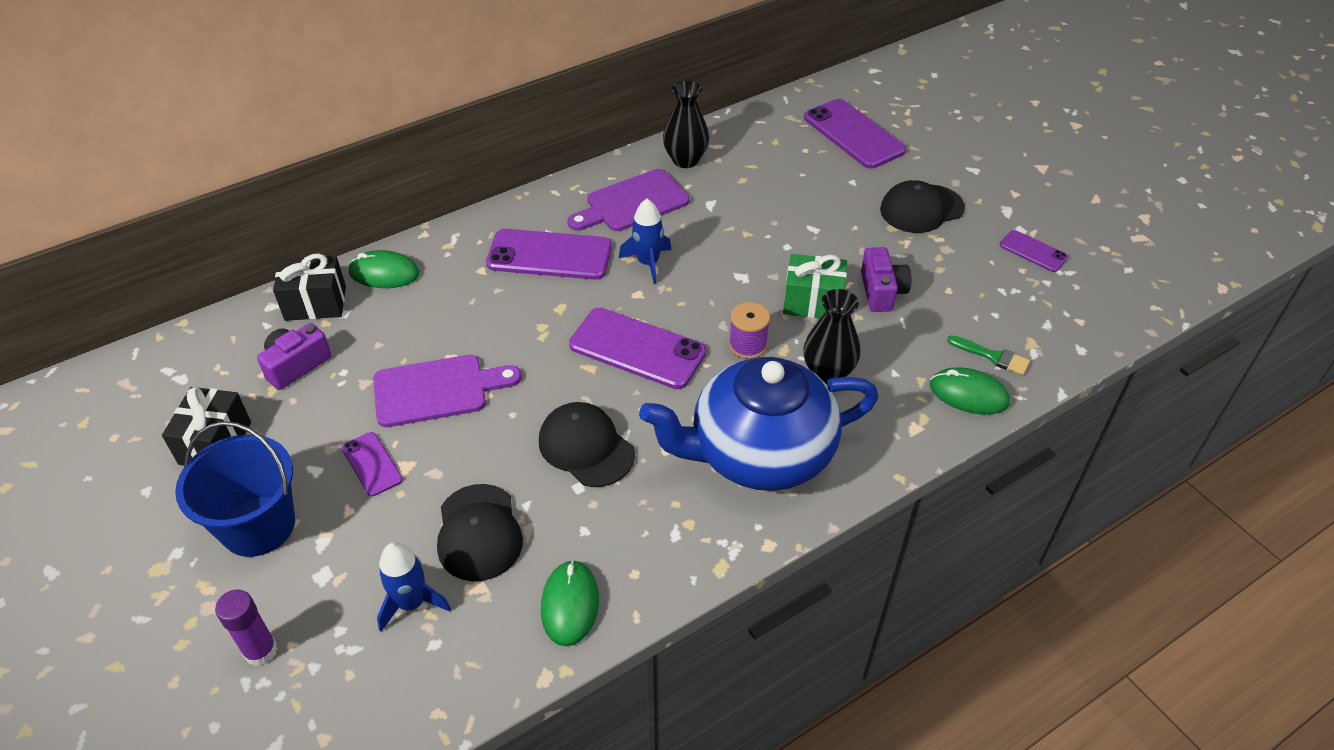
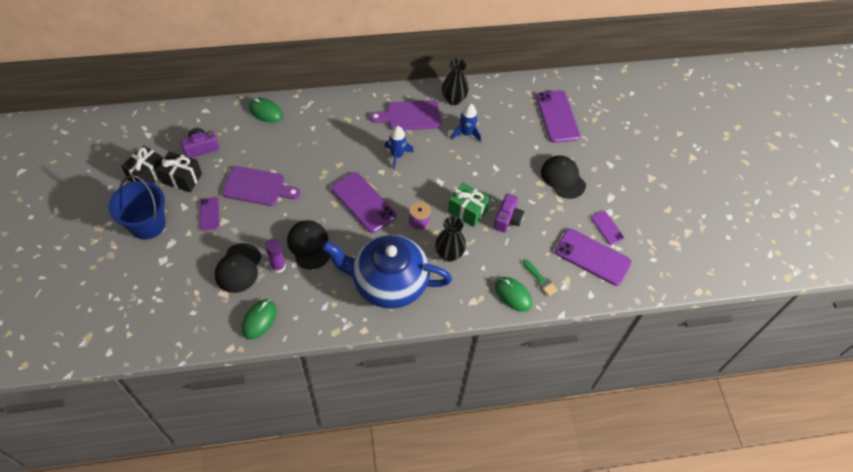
camera: 20 degrees right, 10 degrees up
purple glue stick [215,589,278,666] -> purple glue stick moved to [265,239,286,273]
black gift [273,254,346,321] -> black gift moved to [157,151,202,192]
blue rocket [377,542,451,631] -> blue rocket moved to [451,104,481,142]
purple phone [486,229,612,280] -> purple phone moved to [555,229,632,286]
black cap [880,180,965,233] -> black cap turned 60 degrees clockwise [541,155,586,199]

